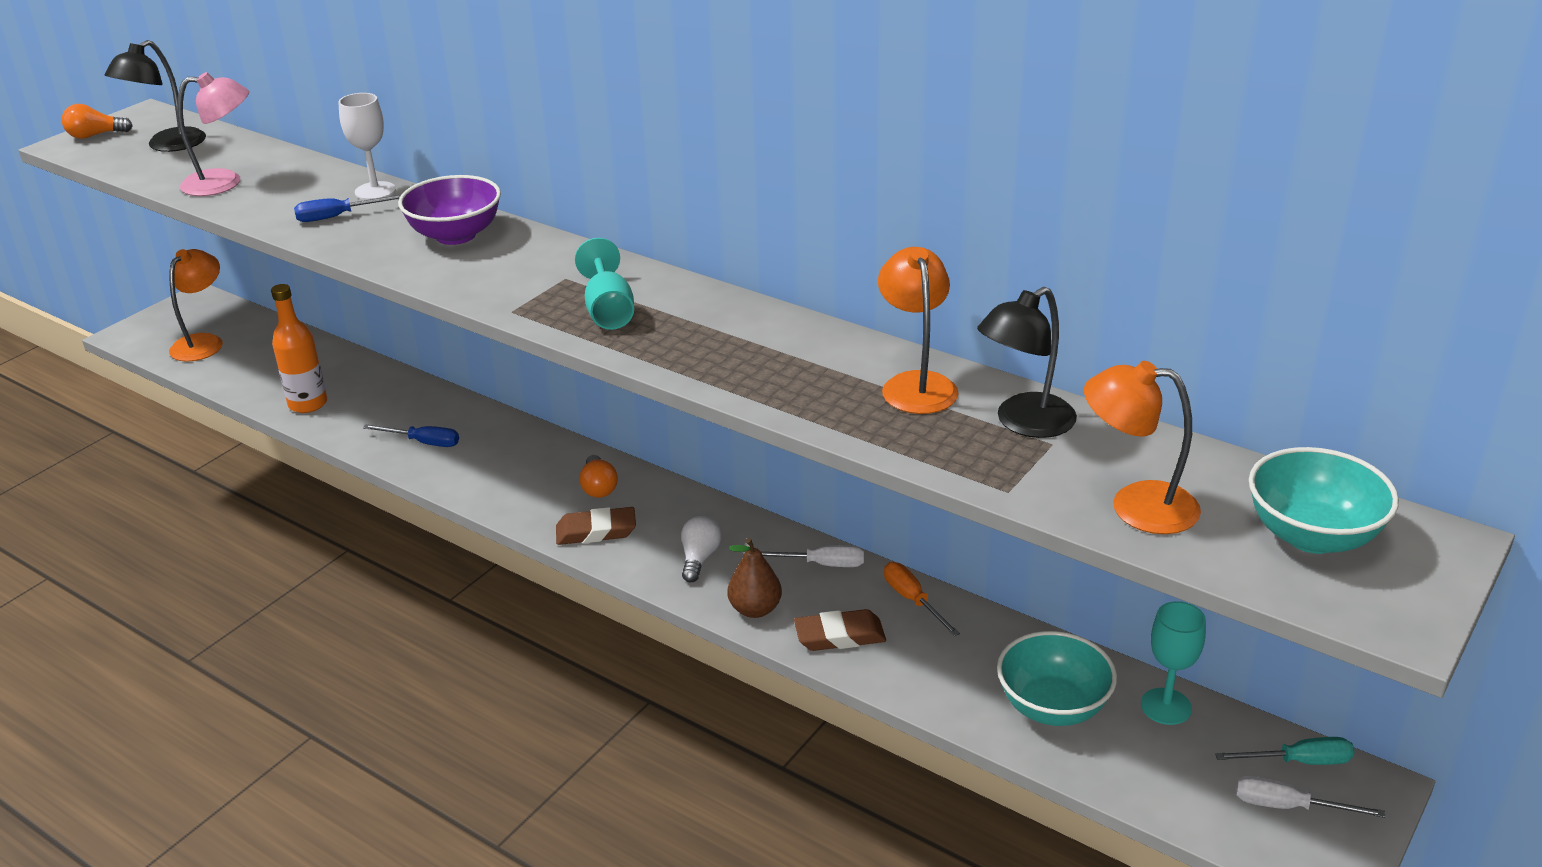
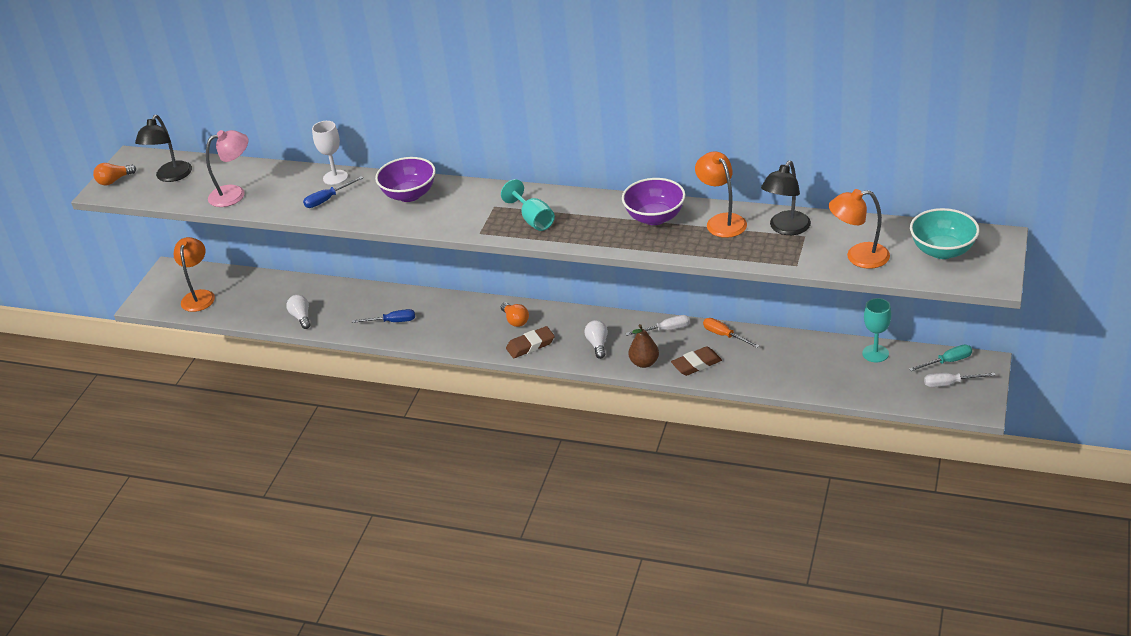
camera: 15 degrees left, 5 degrees up
orange bottle [271,284,327,413] -> white light bulb [286,295,311,329]
turquoise bowl [997,631,1117,726] -> none
none -> purple bowl [622,178,686,225]

